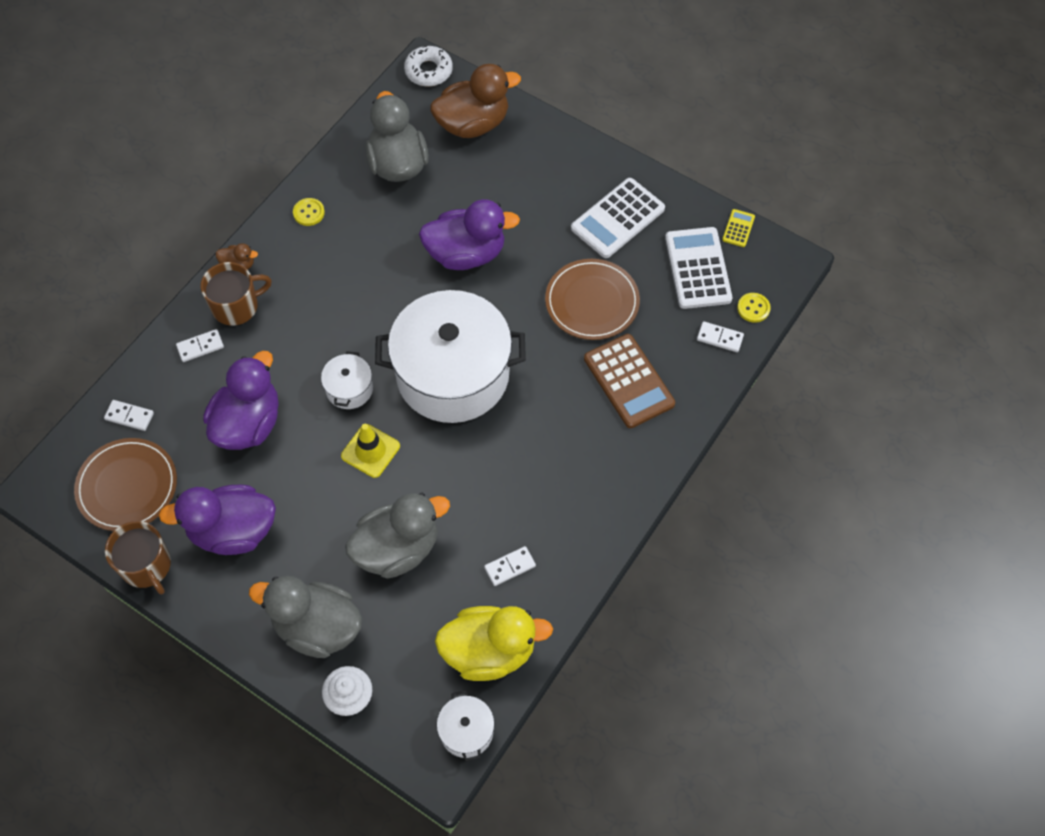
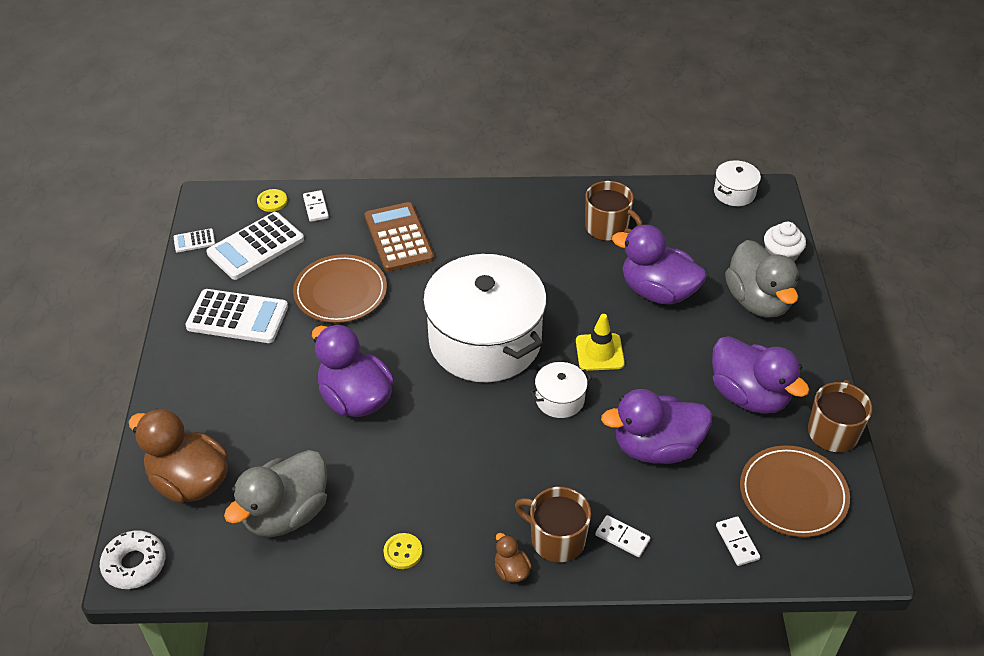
camera: 125 degrees left, 15 degrees down
grey duck [345,493,450,579] -> purple duck [612,225,707,305]
yellow duck [435,606,553,681] -> none
white domino [484,546,536,586] -> brown mug [585,181,643,241]
brown calculator [584,334,675,428] -> brown calculator turned 45 degrees counterclockwise [365,202,434,272]
yellow calculator [722,209,755,247] -> white calculator [174,229,215,252]

